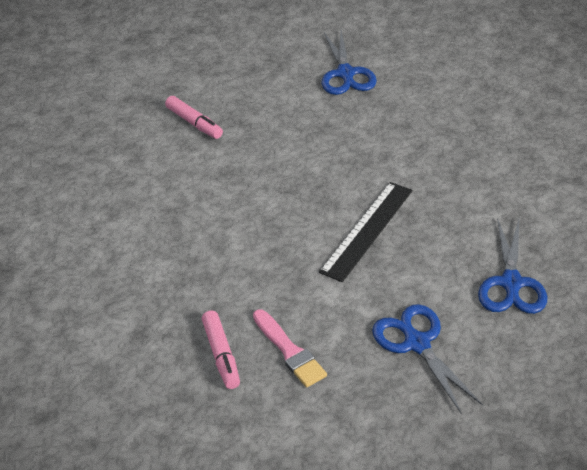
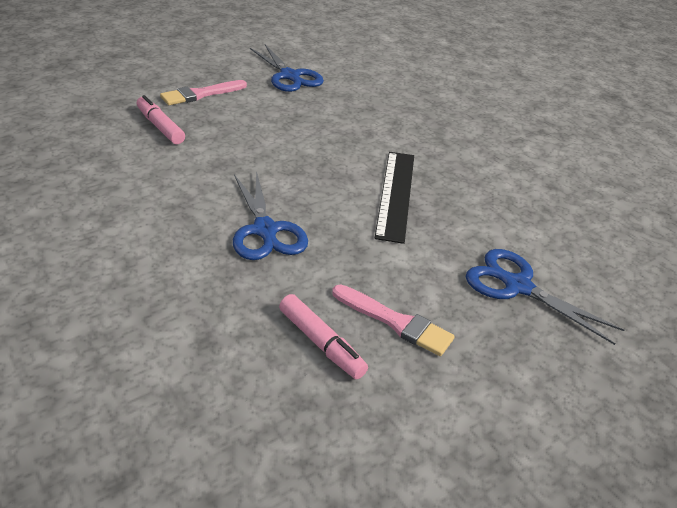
camera: 30 degrees left, 5 degrees down
pink marker [165,96,223,139] -> pink marker turned 150 degrees counterclockwise [137,95,185,144]
blue scissors [478,218,547,314] -> blue scissors moved to [233,171,308,260]
none -> pink brush [160,80,247,105]

